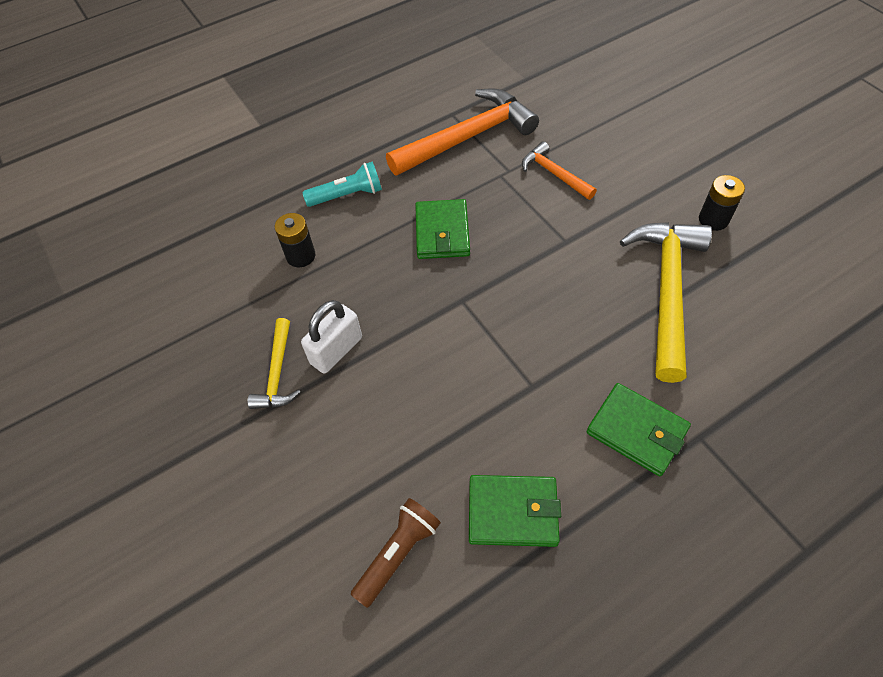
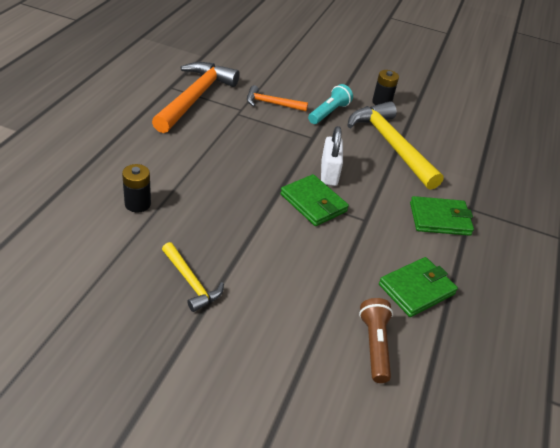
camera: 45 degrees left, 15 degrees down
white padlock [301,300,362,374] -> white padlock moved to [321,126,343,186]
turquoise flashlight [302,161,382,207] -> turquoise flashlight moved to [308,84,353,124]
green wallet [415,199,470,259] -> green wallet moved to [280,174,349,226]

